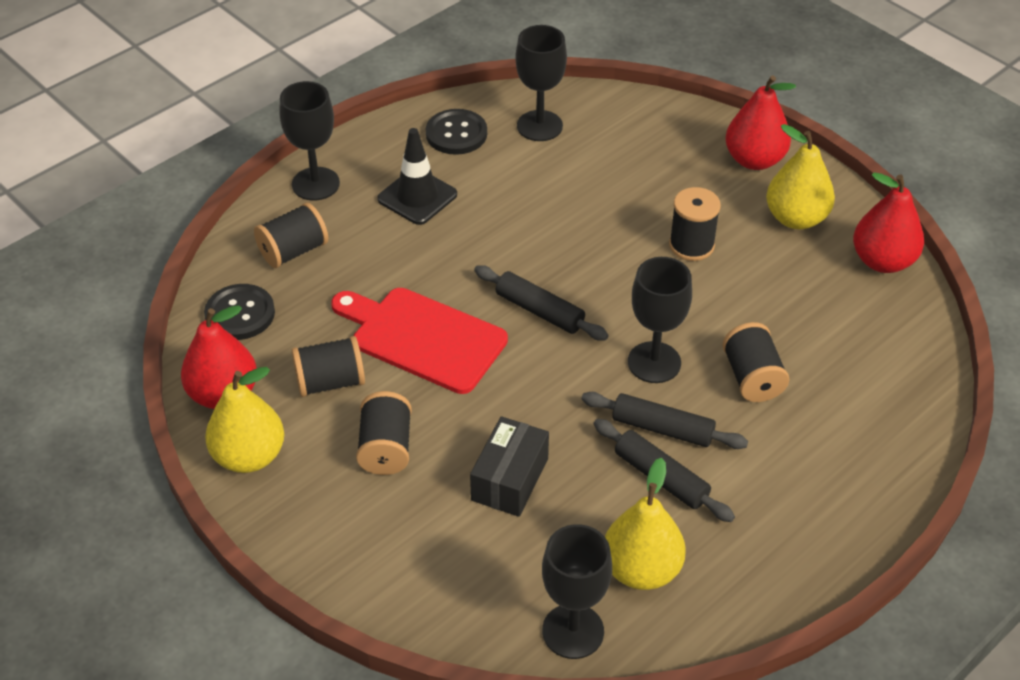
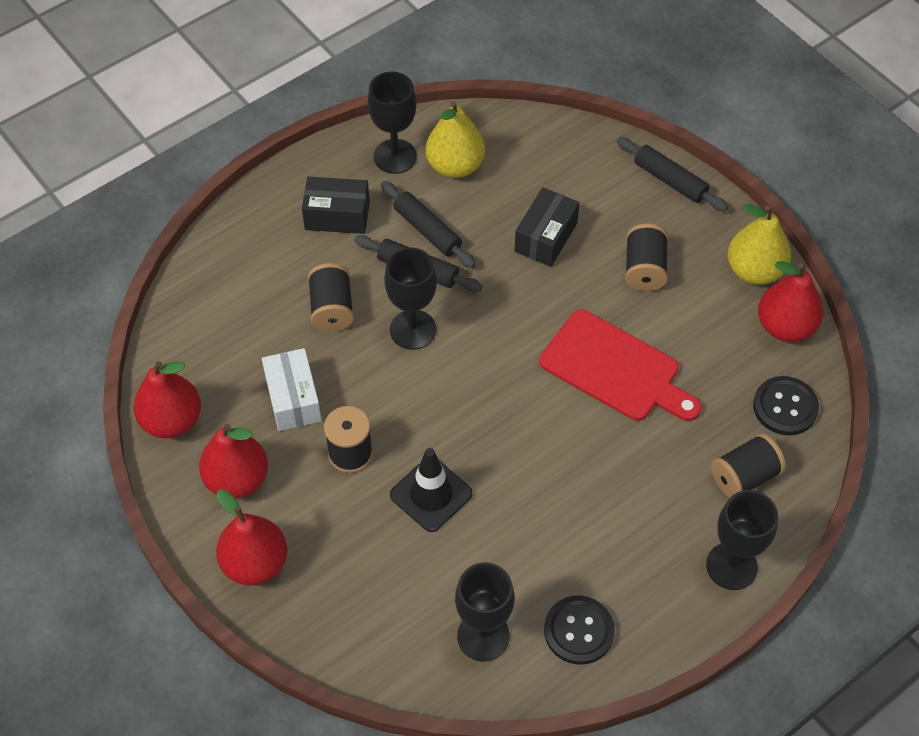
camera: 175 degrees left, 10 degrees up
black spool [292,336,365,397] -> none
black traffic cone [377,128,457,225] -> black traffic cone moved to [390,448,473,532]
black rolling pin [474,265,609,341] -> black rolling pin moved to [617,137,728,212]
black goblet [542,524,612,659] -> black goblet moved to [368,71,417,174]
yellow pear [766,124,835,229] -> red pear [199,424,268,499]
none -> white box [262,348,322,431]
none -> black box [302,177,370,234]

